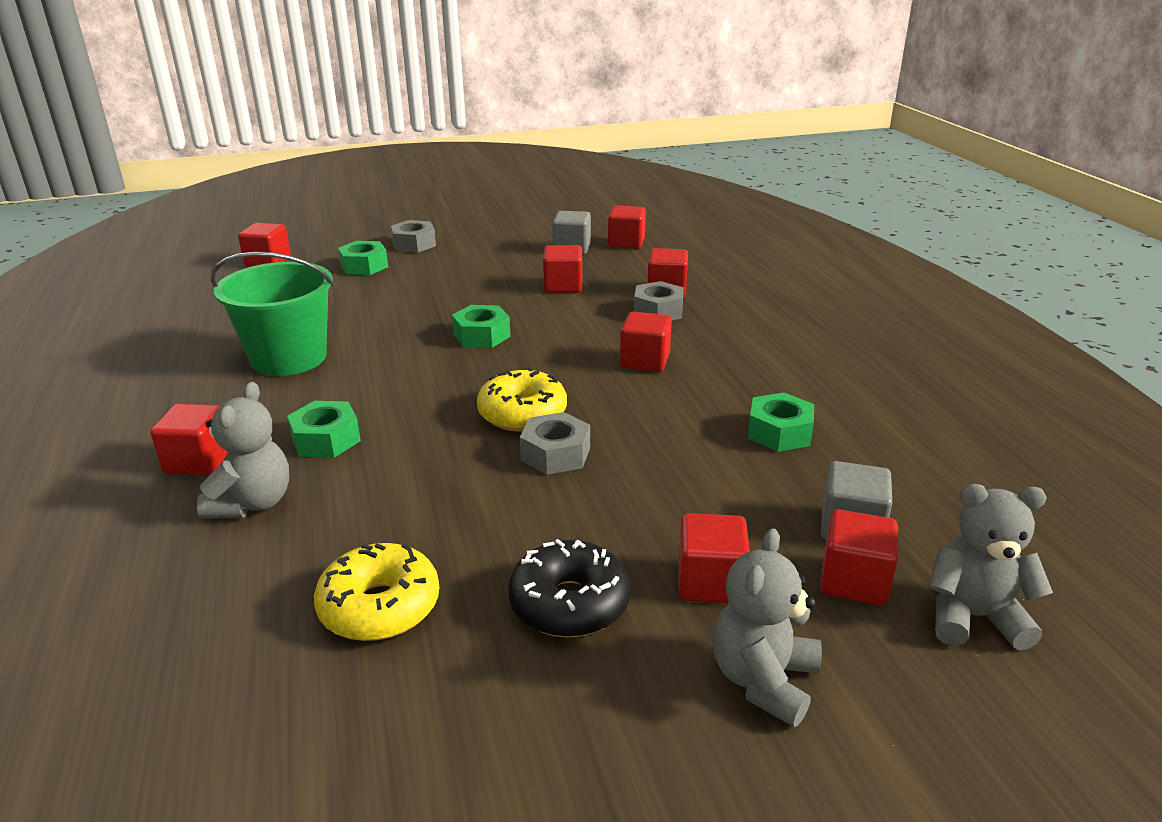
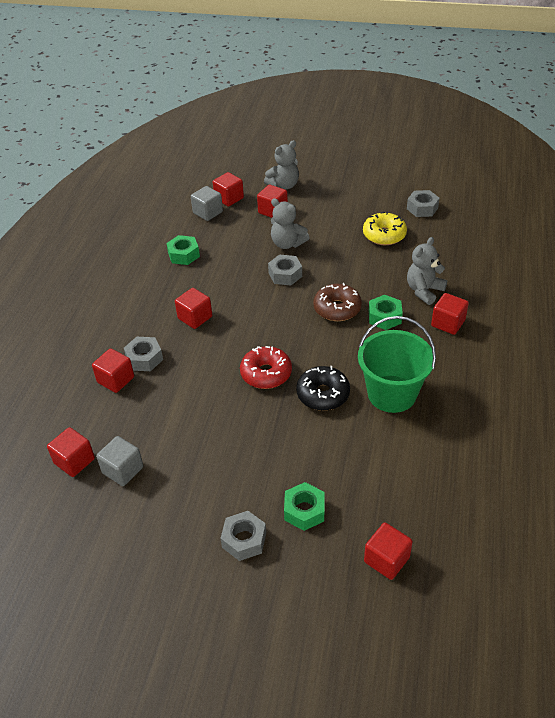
camera: 150 degrees left, 15 degrees up
green nut [452,305,511,348] -> red donut [240,346,292,389]
yellow donut [477,367,567,432] -> none
black donut [508,539,631,637] -> black donut moved to [296,366,350,411]
red cube [543,245,582,293] -> none
grey teddy bear [928,484,1053,650] -> grey teddy bear moved to [271,198,309,249]
none -> brown donut [313,283,362,321]
none -> grey nut [407,190,440,217]

